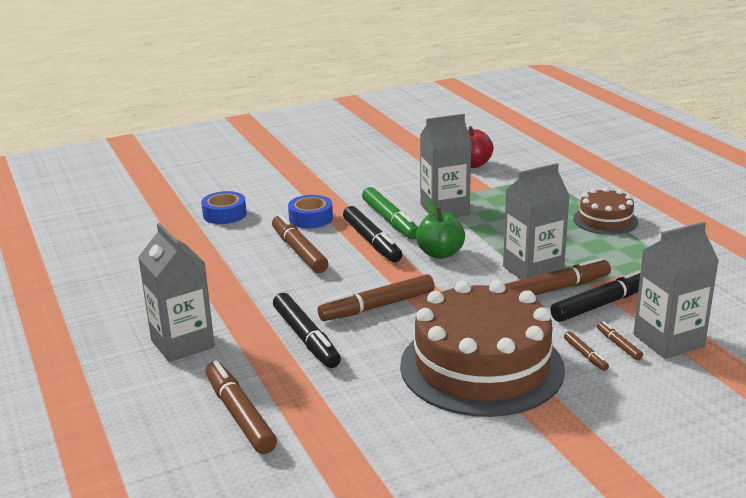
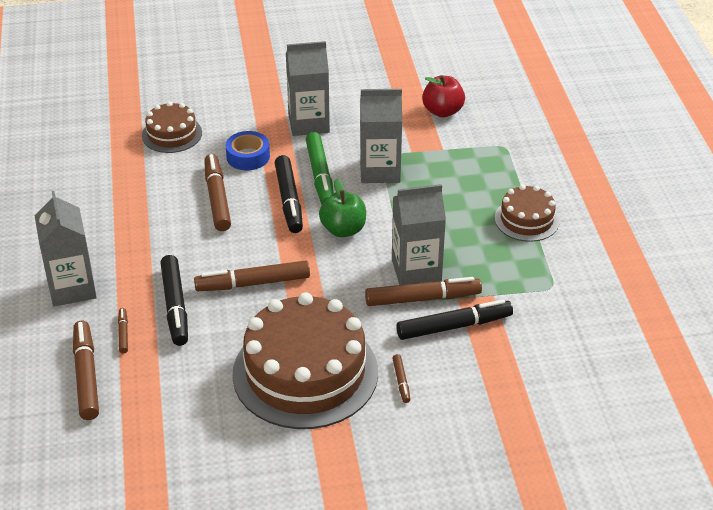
camera: 15 degrees right, 15 degrees up
blue tape [201,191,247,224] -> brown cake [142,101,202,153]
brown marker [597,321,643,360] -> brown marker moved to [118,308,128,353]
grey carton [634,222,719,359] -> grey carton moved to [286,41,330,136]

